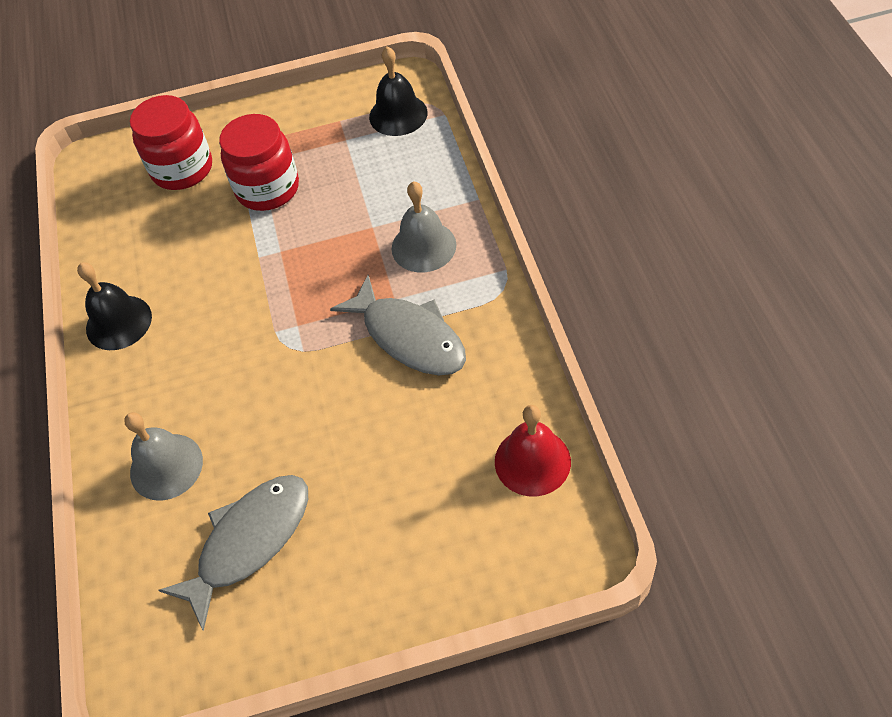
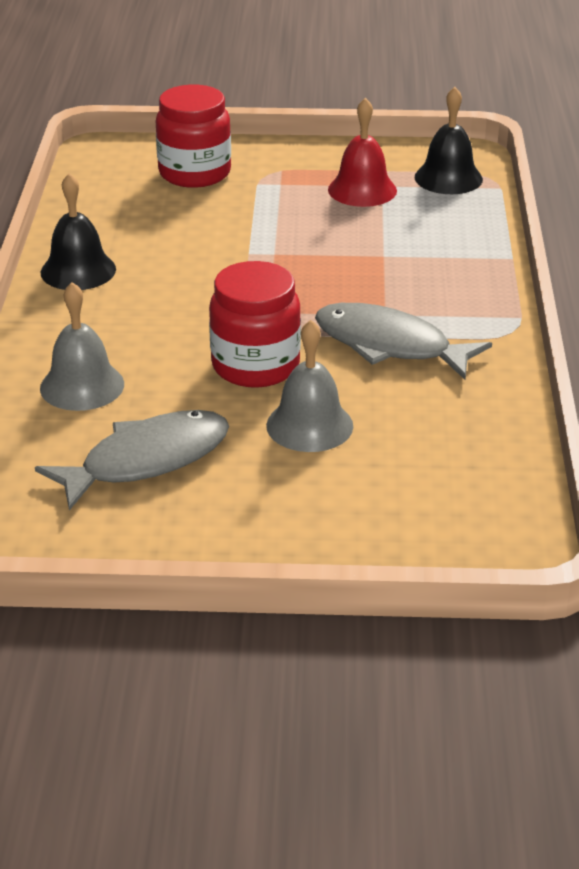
camera: 10 degrees right, 20 degrees down
red jar [219,114,299,211] -> red jar moved to [209,261,301,388]
grey fish [330,275,466,375] -> grey fish turned 150 degrees clockwise [315,303,492,379]
grey bell [392,181,456,273] -> grey bell moved to [266,320,353,452]
red bell [495,405,571,497] -> red bell moved to [328,98,397,207]

